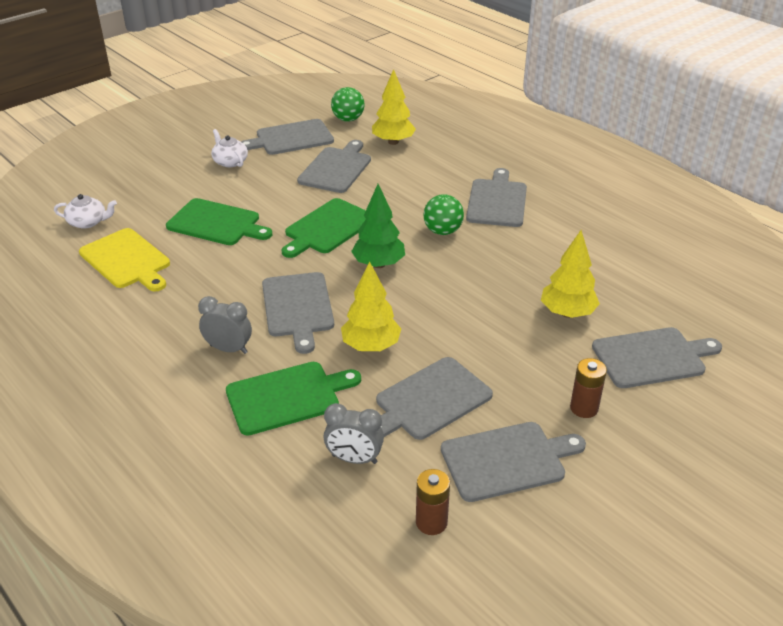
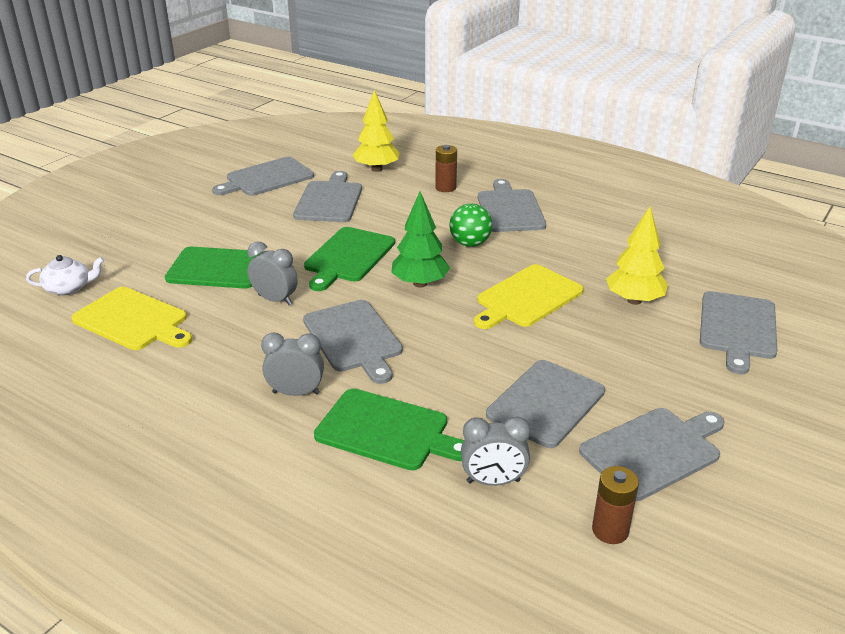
camera: 15 degrees left, 5 degrees down
white teapot [211,129,248,167] -> none
green cutting board [226,362,361,436] -> green cutting board turned 60 degrees clockwise [314,388,464,470]
green ball [331,87,365,122] -> none
yellow tree [341,261,401,351] -> none
brown battery [570,358,607,418] -> brown battery moved to [435,145,457,192]
grey cutting board [592,327,722,388] -> grey cutting board turned 135 degrees clockwise [700,291,778,374]
none -> grey clock [247,242,298,305]
none -> yellow cutting board [474,264,583,329]

